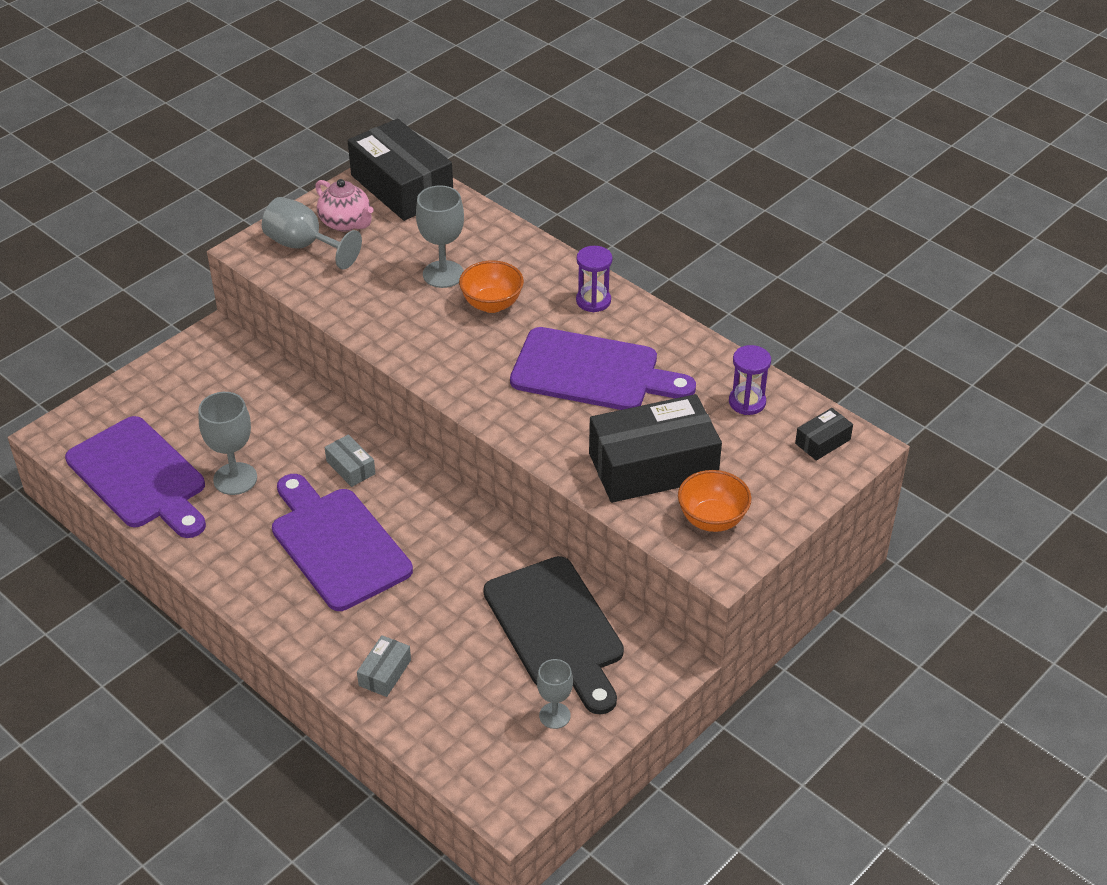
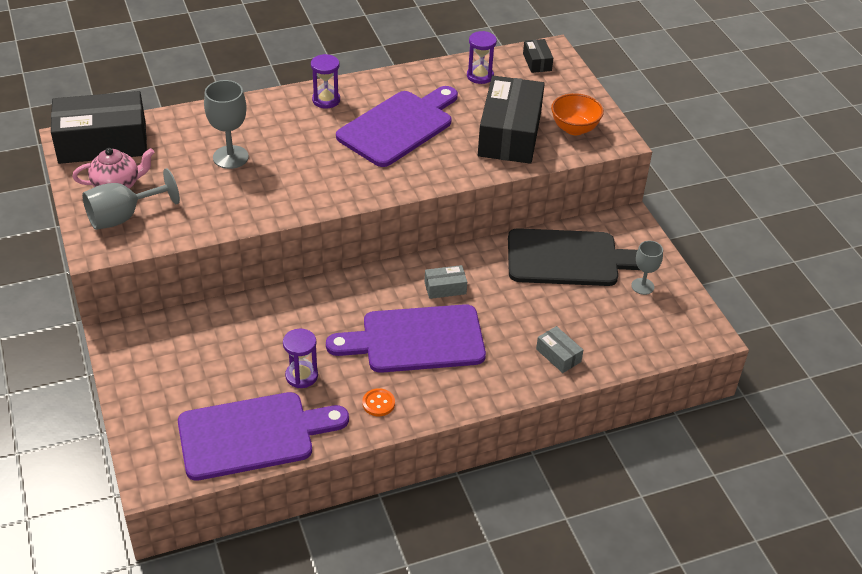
camera: 65 degrees left, 0 degrees up
grey goblet [199,392,257,495] -> purple hourglass [283,329,318,388]
grey box [325,434,376,487] -> grey box moved to [425,265,467,299]
orange bowl [459,260,524,313] -> none
none -> orange button [362,388,395,416]

